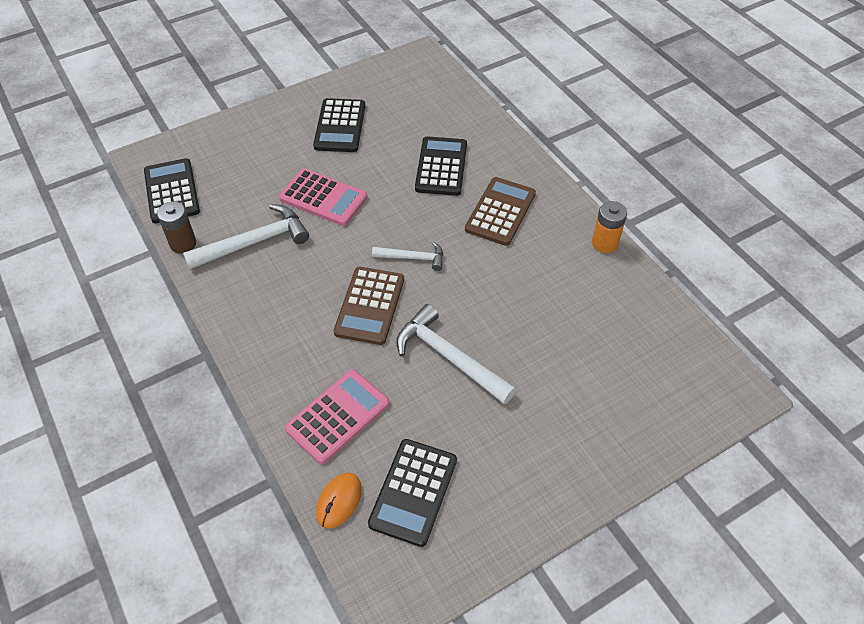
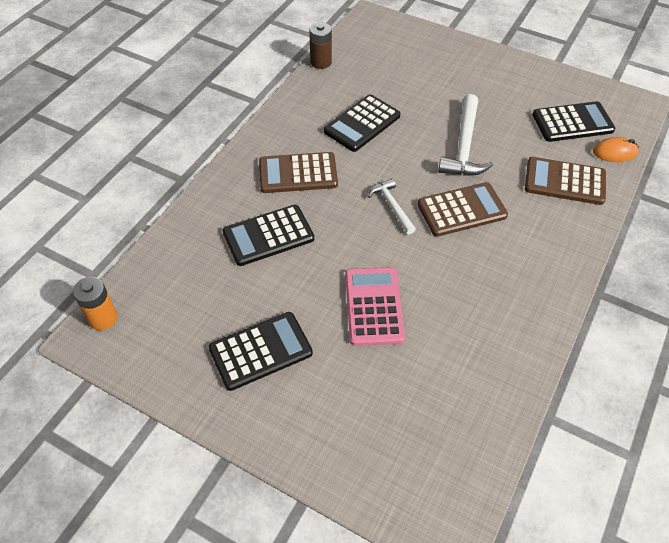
camera: 120 degrees left, 0 degrees up
black calculator [144,158,200,223] -> black calculator moved to [324,94,401,152]
brown battery [157,202,196,254] -> brown battery moved to [309,22,332,69]
white hammer [183,204,309,269] -> none
pink calculator [285,370,389,464] -> brown calculator [525,157,606,205]
orange battery [592,201,627,253] -> orange battery moved to [73,277,118,330]

